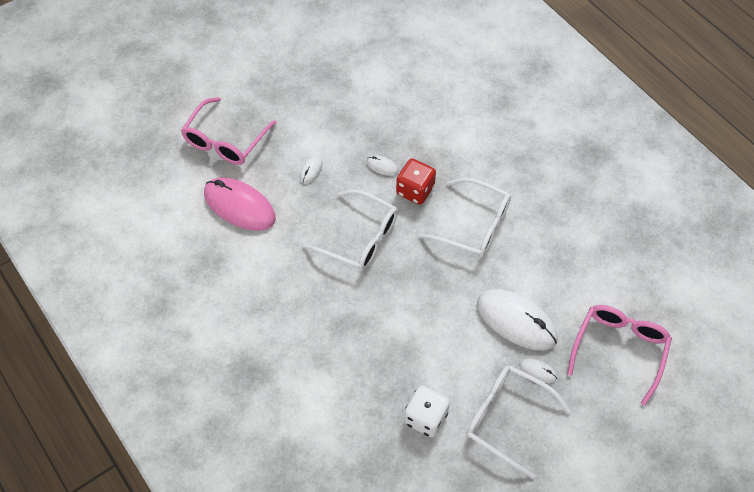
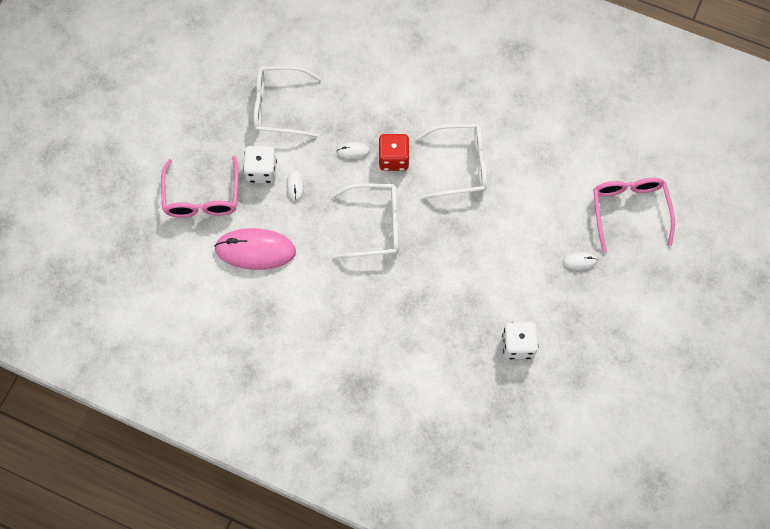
camera: 30 degrees left, 10 degrees up
white glasses [466,365,571,479] -> white glasses moved to [254,66,322,137]
white mouse [477,289,558,350] -> none
none -> white dice [243,146,277,183]

